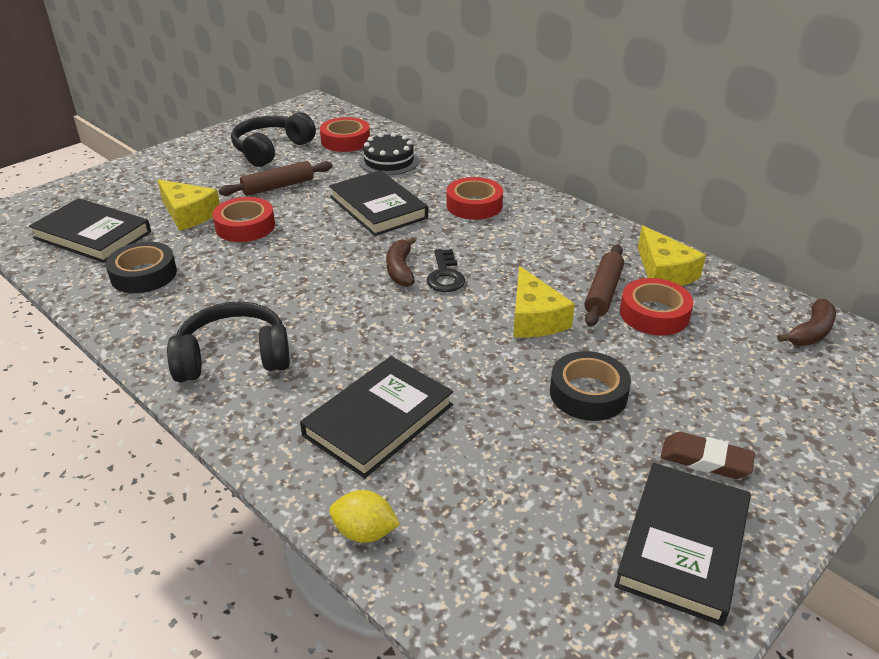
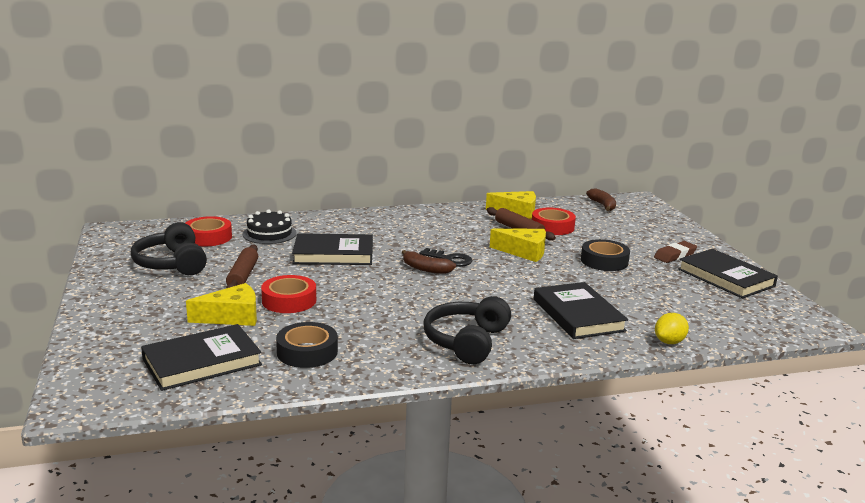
camera: 60 degrees left, 15 degrees down
red tape [446,177,503,220] -> none

